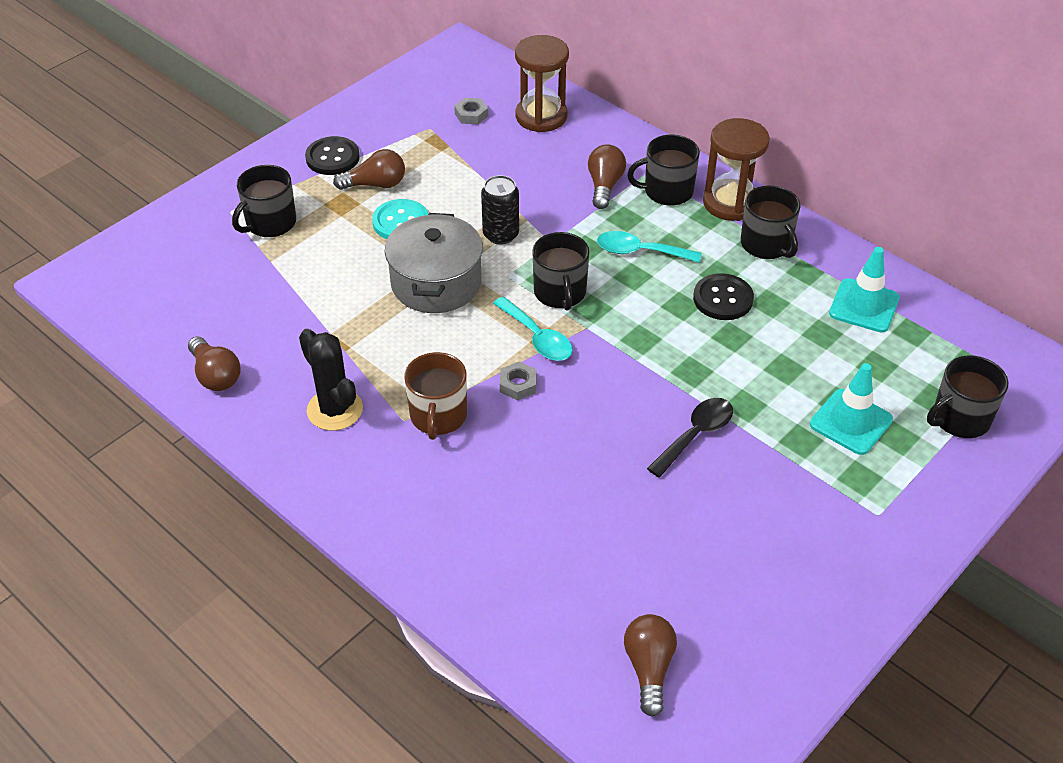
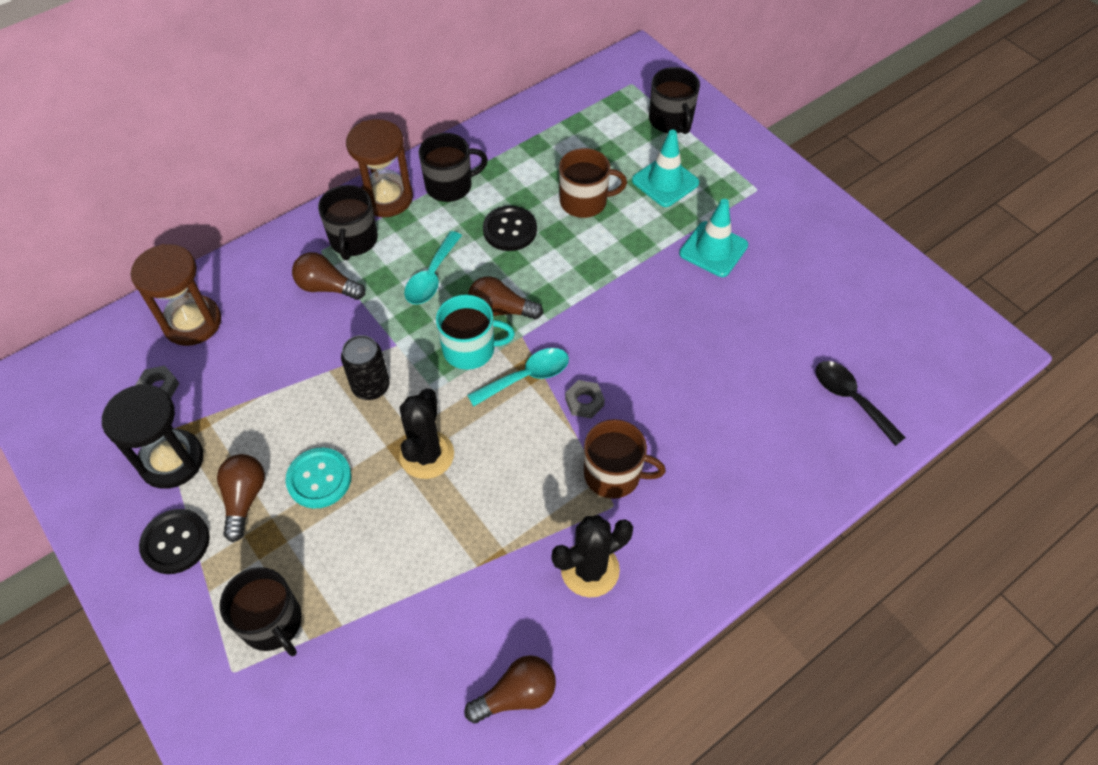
camera: 80 degrees left, 10 degrees up
grey pot [385,213,483,313] -> black cactus [399,388,454,479]
black mug [532,232,589,310] -> turquoise mug [436,295,515,370]
brown light bulb [624,614,677,717] -> brown light bulb moved to [468,276,543,319]
black spoon [647,398,733,478] -> black spoon moved to [816,361,906,446]
turquoise traffic cone [829,247,900,333] -> turquoise traffic cone moved to [679,199,748,277]
none -> black hourglass [102,384,204,489]
none -> brown mug [559,148,627,218]

